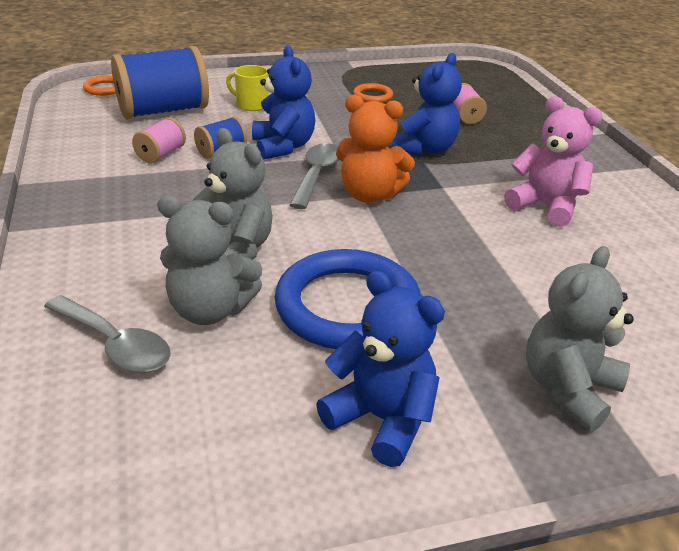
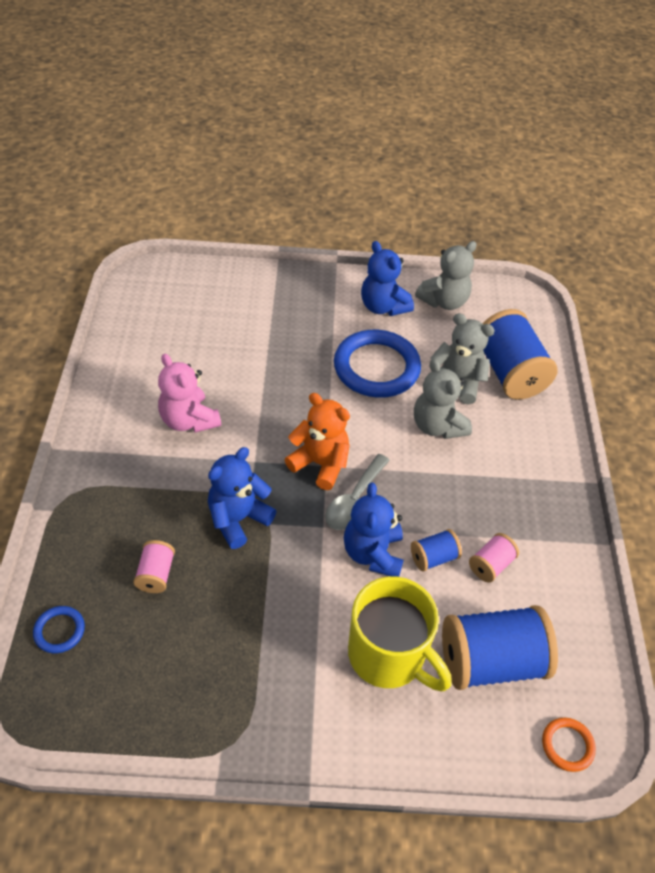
camera: 165 degrees left, 15 degrees up
grey spoon [44,295,171,373] -> blue spool [483,309,557,399]
yellow mug [226,65,269,111] -> yellow mug [348,576,452,691], size x2.02
orange ring [353,83,393,103] -> none
grey teddy bear [526,246,634,432] -> grey teddy bear moved to [415,241,477,310]
none -> blue ring [33,606,85,653]

